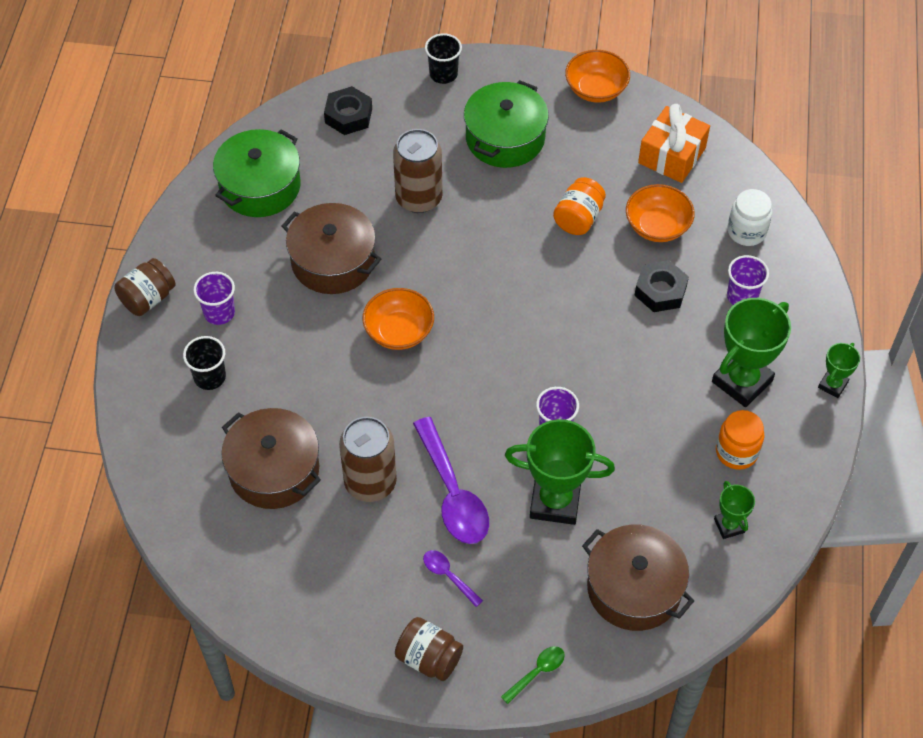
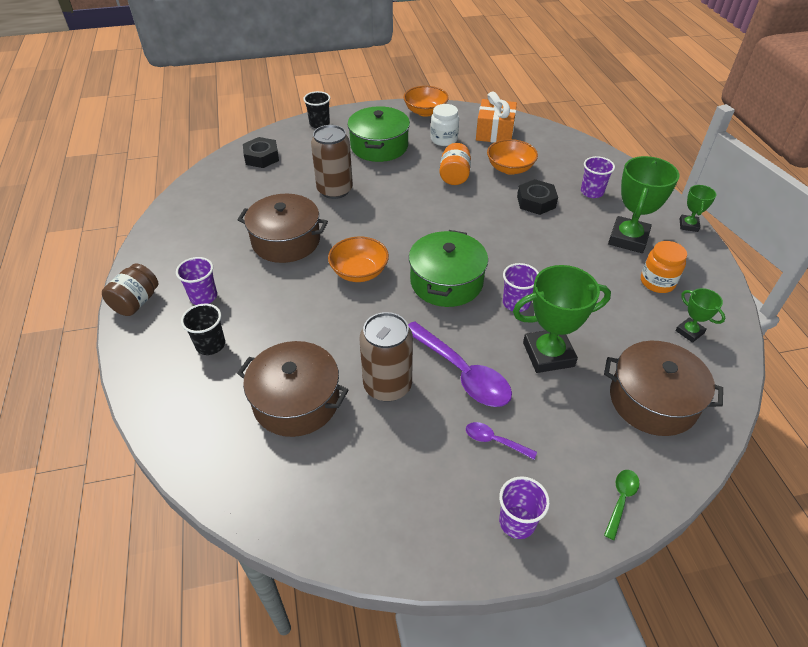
camera: 20 degrees left, 10 degrees down
green pot [213,129,301,217] -> green pot moved to [409,230,488,307]
brown jar [395,617,463,681] -> purple cup [499,476,550,539]
white jar [728,189,772,246] -> white jar moved to [430,104,459,146]

